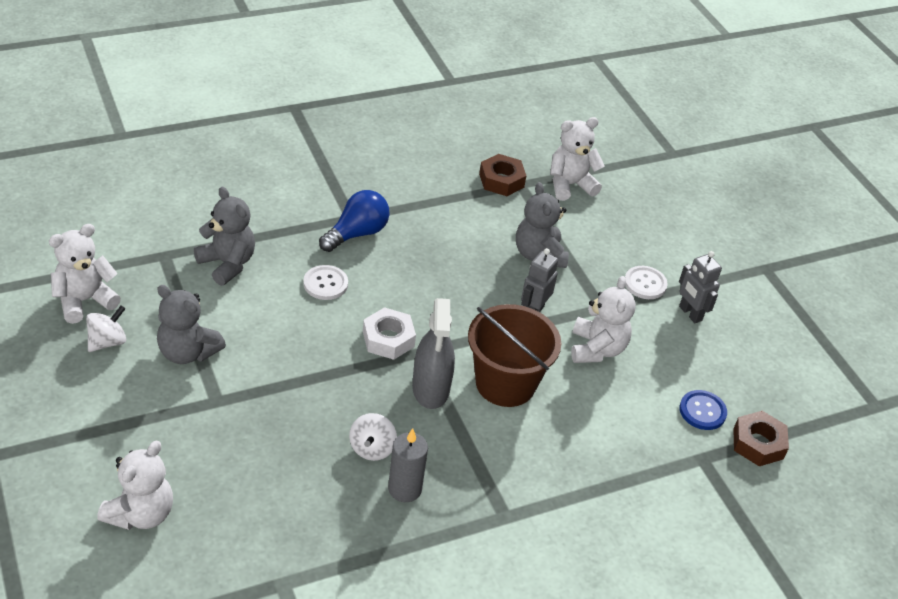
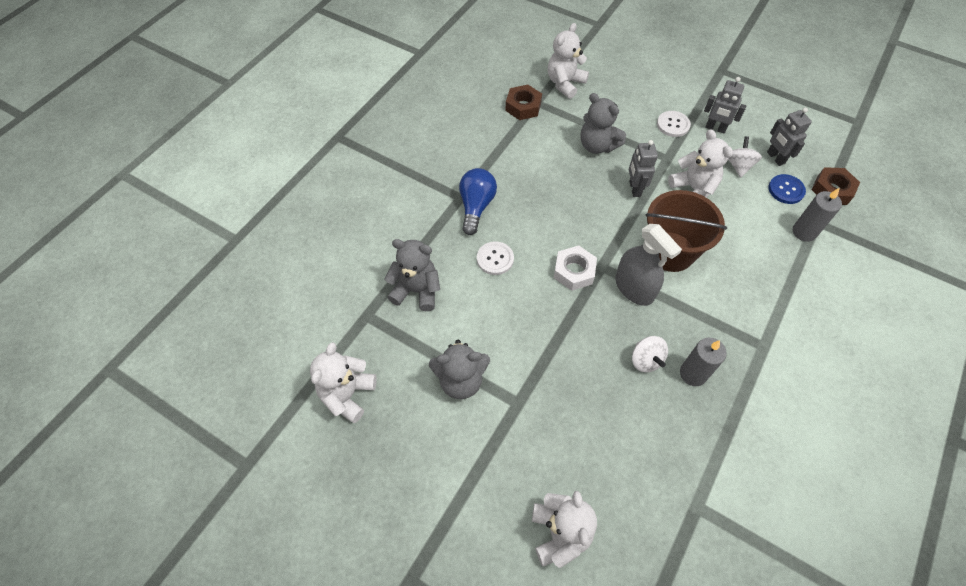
camera: 30 degrees left, 15 degrees up
white spinning top [86,306,126,352] -> white spinning top moved to [728,136,762,178]
none -> grey robot [767,108,812,166]
none -> grey candle [793,188,842,242]

